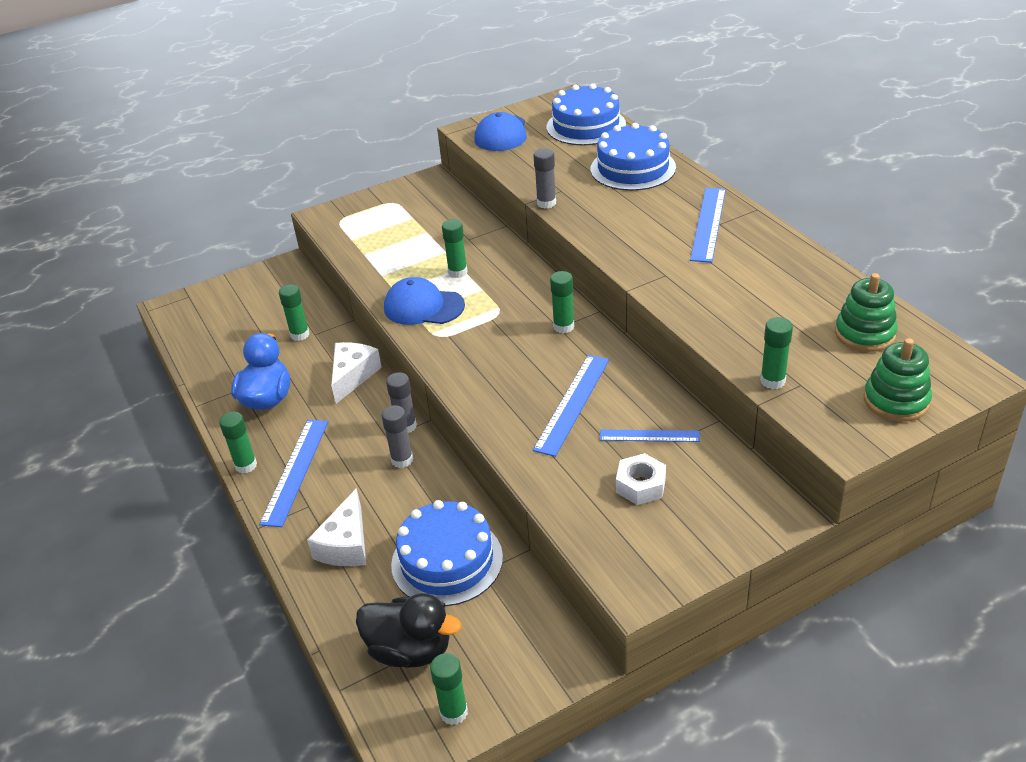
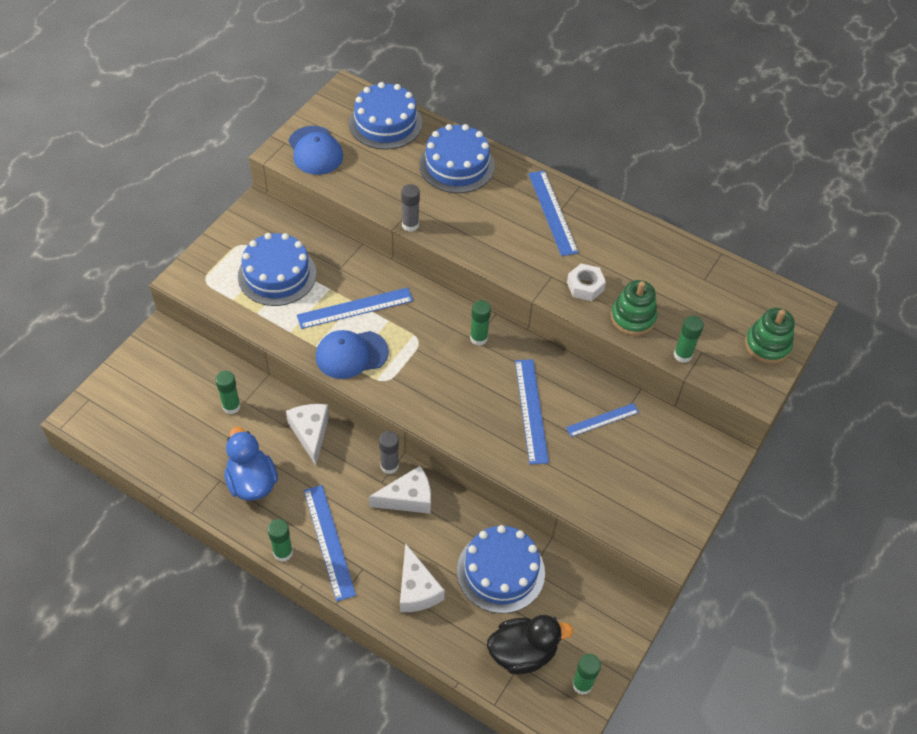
camera: 35 degrees left, 15 degrees up
grey glue stick [382,405,413,468] -> white cheese [369,466,431,514]
green glue stick [442,219,468,278] -> blue ruler [297,287,413,329]
white nut [616,453,666,505] -> white nut moved to [567,264,606,301]
green stacking toy [835,273,898,352] -> green stacking toy moved to [611,280,657,336]
none -> blue cake [238,233,317,306]

